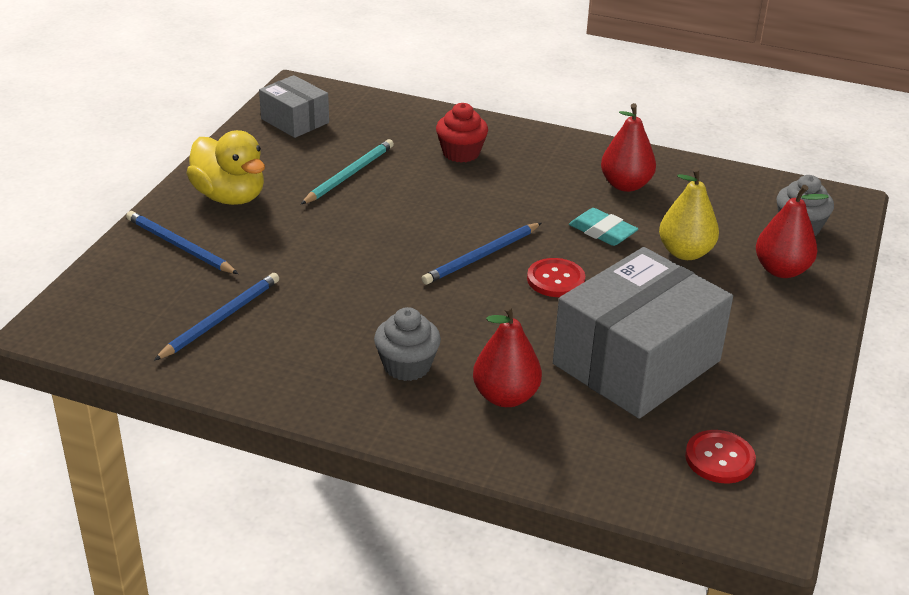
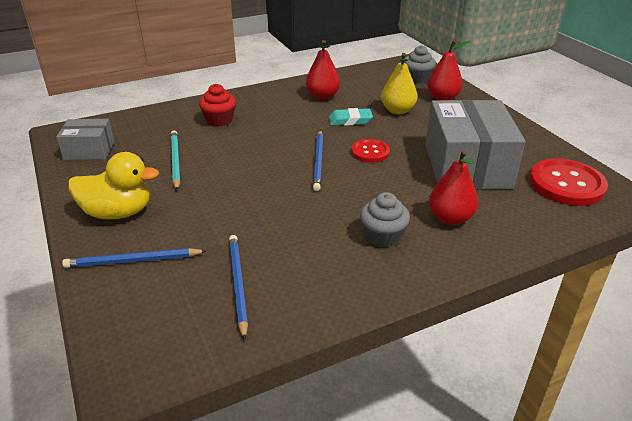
camera: 45 degrees left, 0 degrees up
red button [685,430,756,483] -> red button [529,158,608,206], size x1.73

